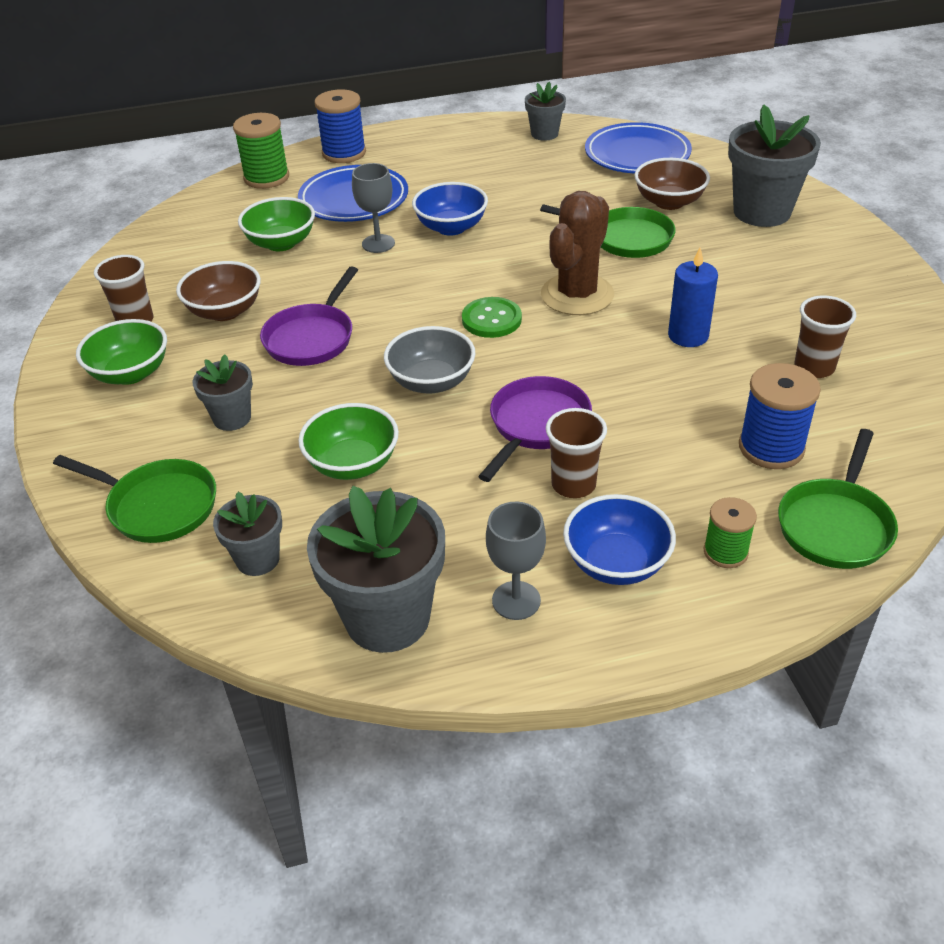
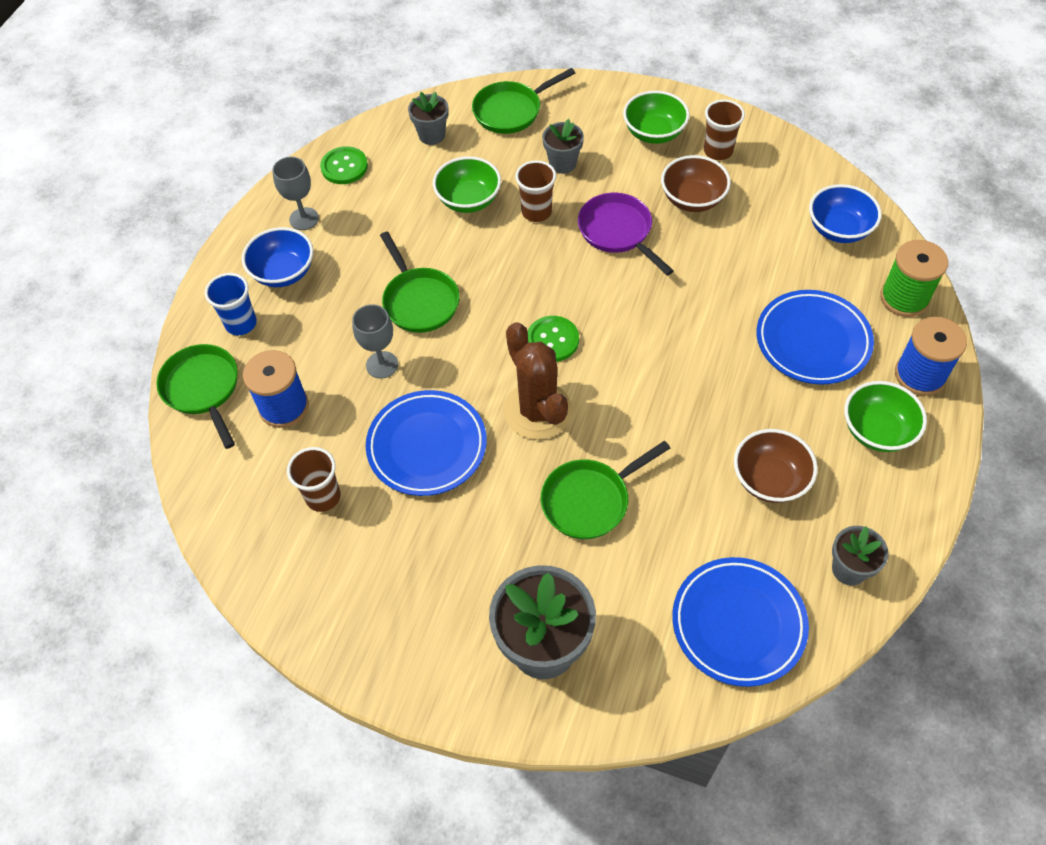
camera: 125 degrees right, 15 degrees up
green bowl [238,197,315,251] -> green bowl moved to [844,381,927,452]
grey flower pot [307,486,445,653] -> green button [320,146,368,184]
grey goblet [352,163,395,253] -> grey goblet moved to [352,304,398,379]
grey bowl [384,326,475,394] -> none
blue bowl [412,182,488,236] -> blue bowl moved to [809,184,882,243]
purple pan [478,376,592,482] -> green pan [380,232,459,333]
brown cup [546,408,607,498] -> brown cup moved to [515,160,556,222]
brown bowl [634,158,710,210] -> brown bowl moved to [734,429,818,503]
blue candle [668,247,718,347] -> blue plate [366,390,487,496]
green spool [704,497,757,568] -> blue cup [205,273,257,335]

